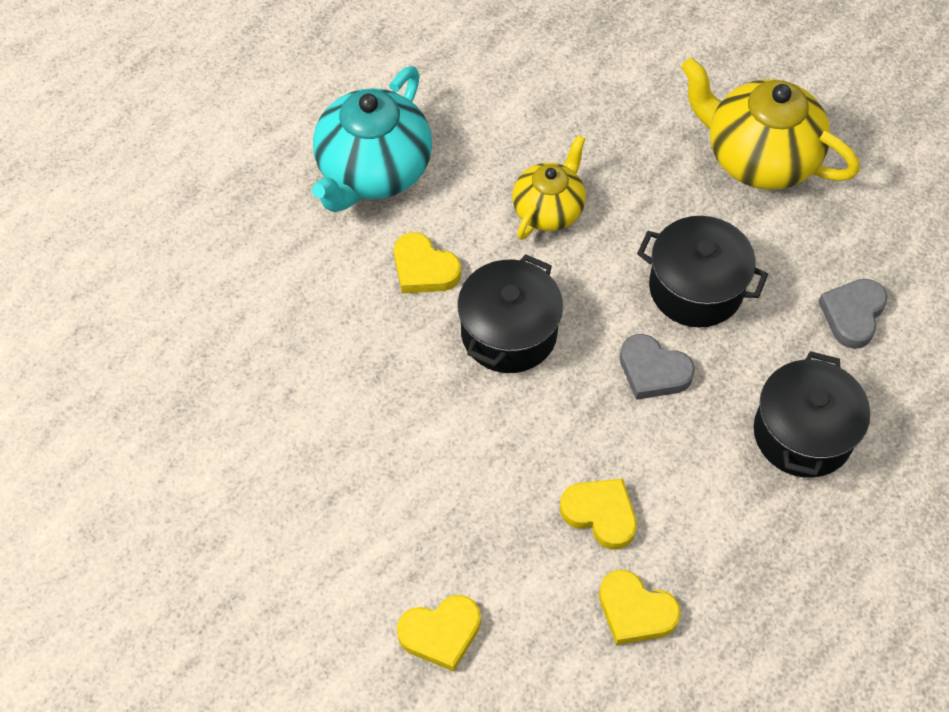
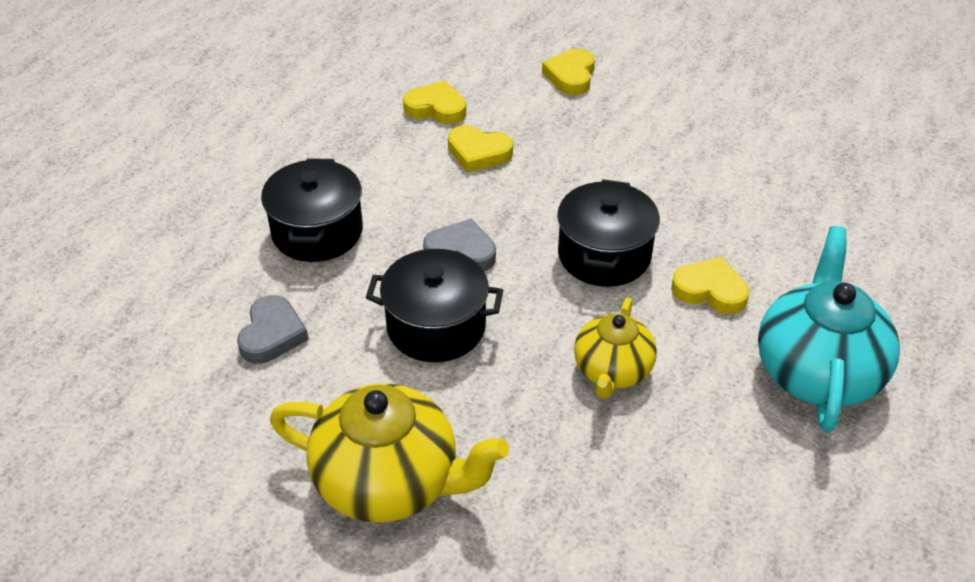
camera: 165 degrees right, 15 degrees down
yellow heart [397,595,481,672] -> yellow heart turned 45 degrees counterclockwise [542,49,595,95]

